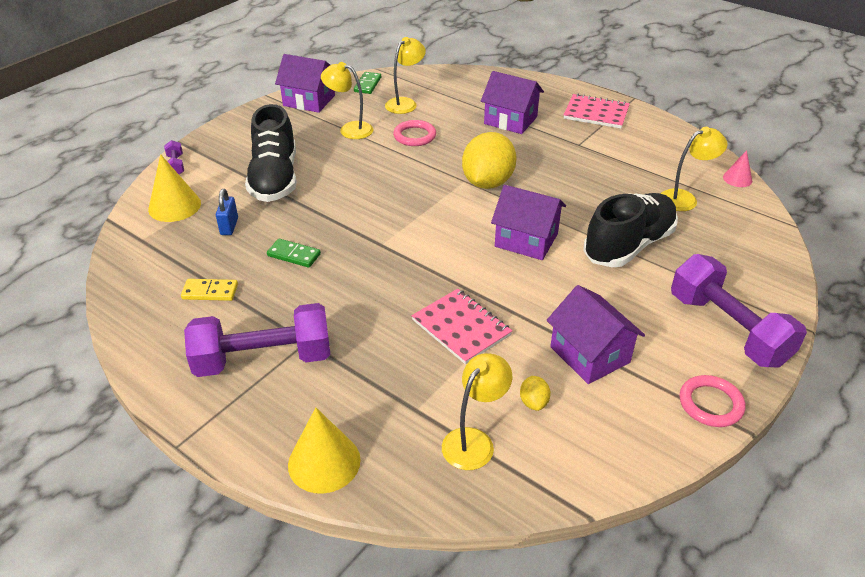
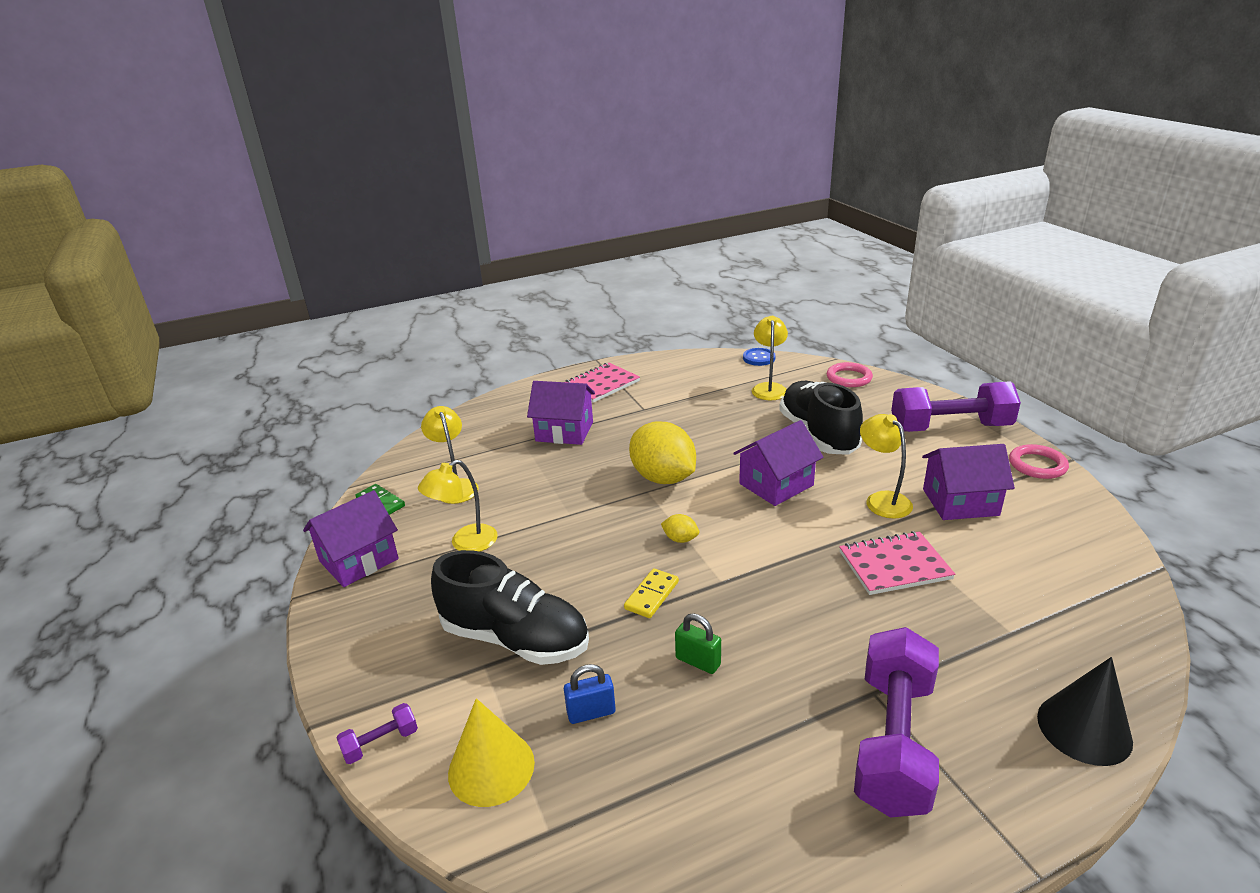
camera: 60 degrees left, 10 degrees down
purple dumbbell [164,140,184,175] -> purple dumbbell turned 45 degrees counterclockwise [336,703,418,764]
yellow domino [181,279,238,301] -> yellow domino moved to [624,568,679,618]
blue padlock [216,189,238,235] -> blue padlock turned 45 degrees counterclockwise [564,664,615,724]
green domino [267,239,321,268] -> green padlock [675,613,721,674]
yellow cone [288,407,361,494] -> black cone [1037,657,1133,766]
pink ring [393,120,436,146] -> pink ring moved to [827,362,873,387]
yellow lamp [442,353,512,470] -> yellow lamp moved to [860,414,913,519]
purple house [481,71,544,134] -> purple house turned 45 degrees clockwise [527,381,595,445]
yellow lemon [520,376,551,411] -> yellow lemon moved to [661,514,699,543]
pink cone [723,150,752,187] -> blue button [743,348,776,366]

